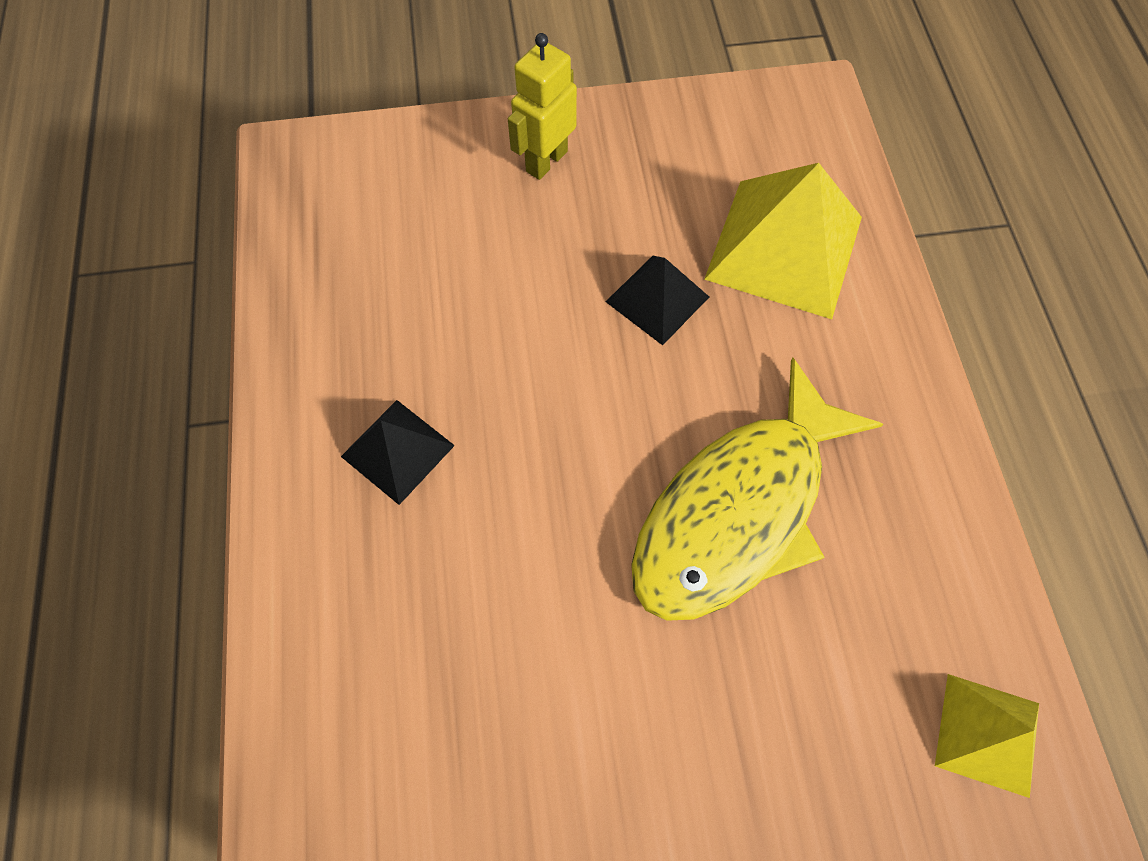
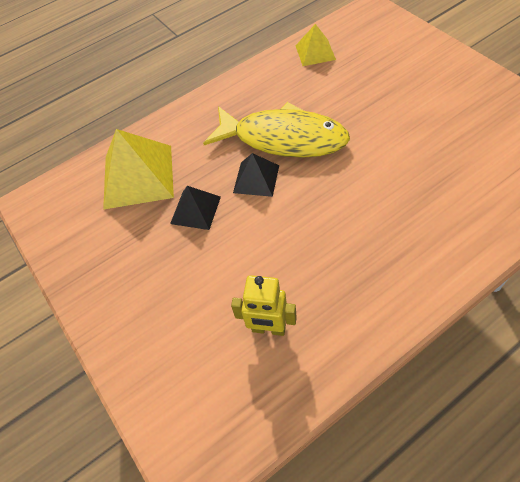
camera: 110 degrees left, 10 degrees down
black pyramid [341,400,455,505] -> black pyramid moved to [233,153,279,197]
yellow robot [508,33,577,180] -> yellow robot moved to [231,275,297,336]

